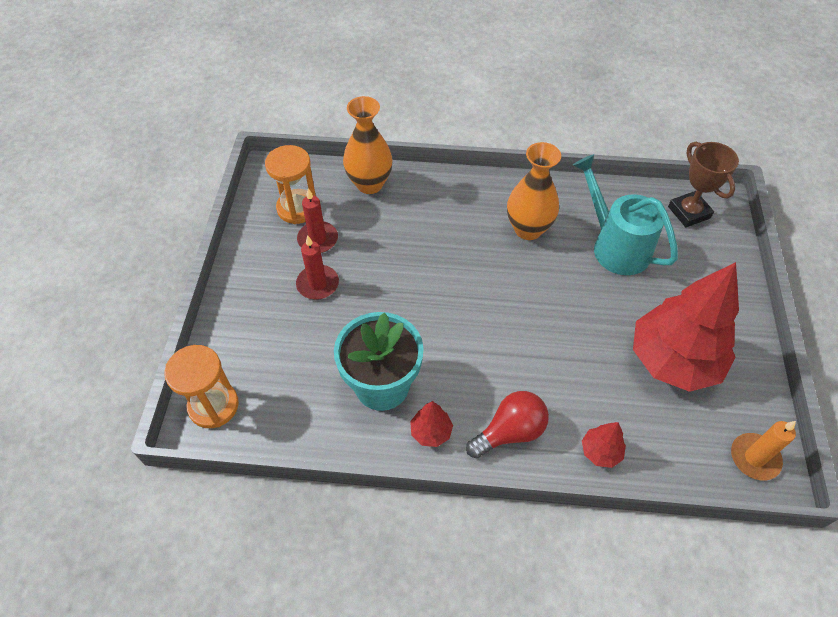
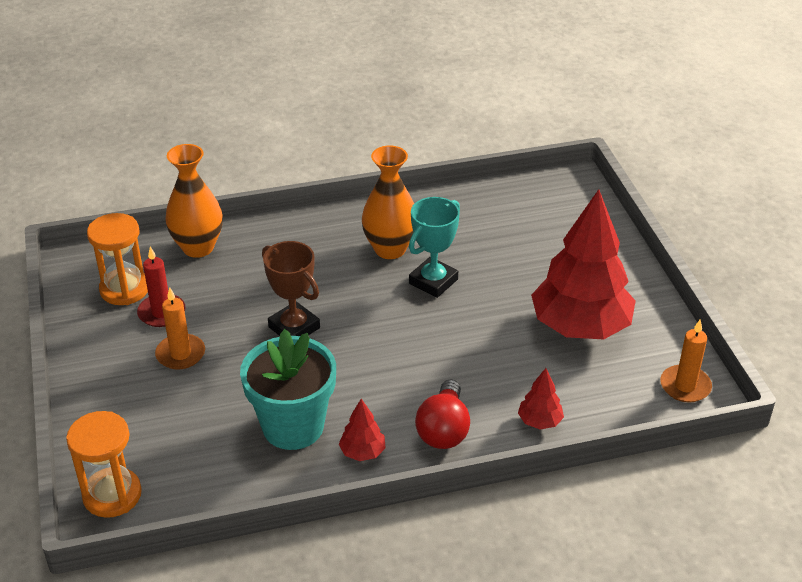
camera: 20 degrees left, 15 degrees down
red candle [296,235,339,300] -> orange candle [155,287,205,370]
red light bulb [466,391,549,459] -> red light bulb turned 150 degrees clockwise [415,380,470,449]
turquoise watering can [573,154,678,275] -> none
brown trophy [668,142,739,227] -> brown trophy moved to [262,241,320,336]
none -> turquoise trophy [409,197,460,298]

